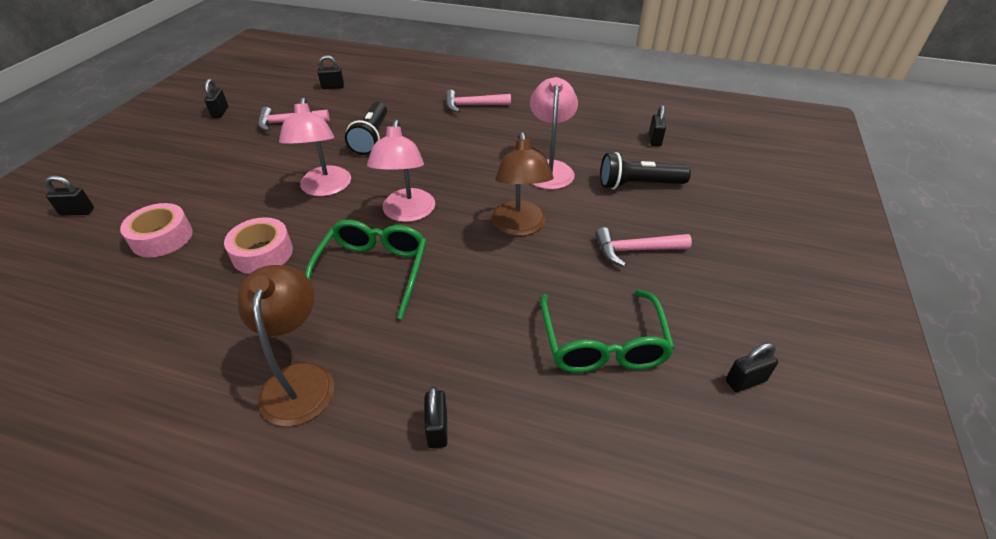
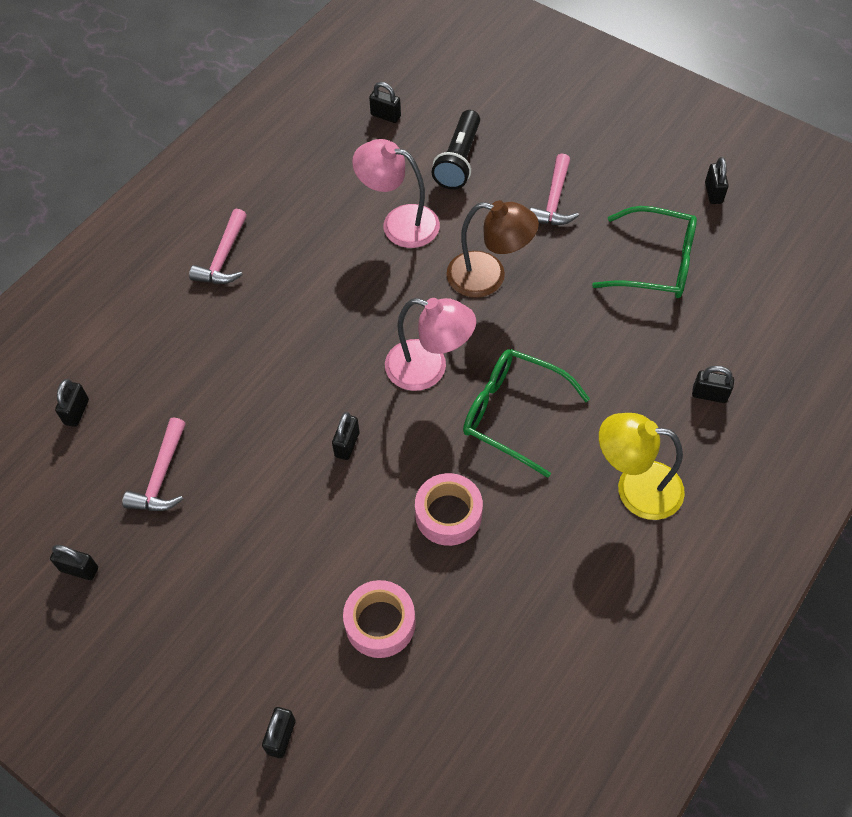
camera: 70 degrees left, 15 degrees up
brown lamp [238,265,334,426] -> yellow lamp [599,413,685,520]
pink lamp [279,97,351,196] -> black padlock [332,412,360,460]
black flashlight [345,102,387,155] -> none

